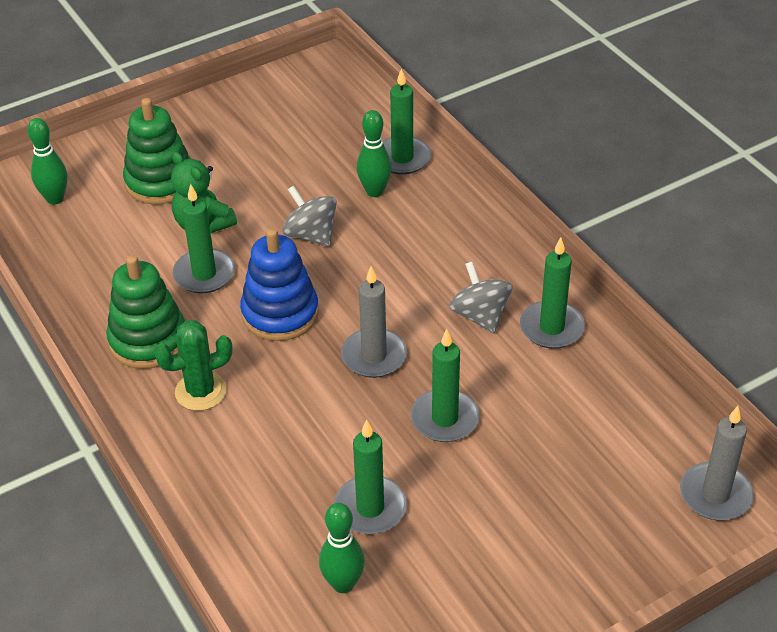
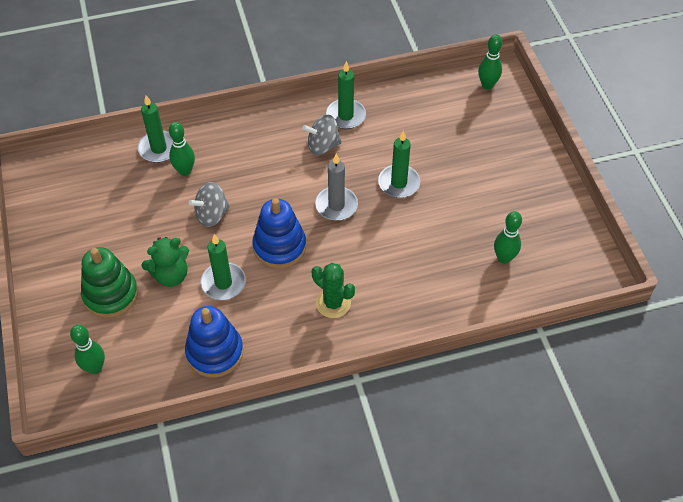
camera: 75 degrees left, 10 degrees up
green stacking toy [106,255,185,369] -> none
green cactus [154,320,233,411] -> green cactus turned 45 degrees counterclockwise [312,263,355,318]
green candle [334,420,407,534] -> none
grey candle [680,406,754,520] -> green bowling pin [478,34,502,89]
none -> blue stacking toy [185,306,243,378]

